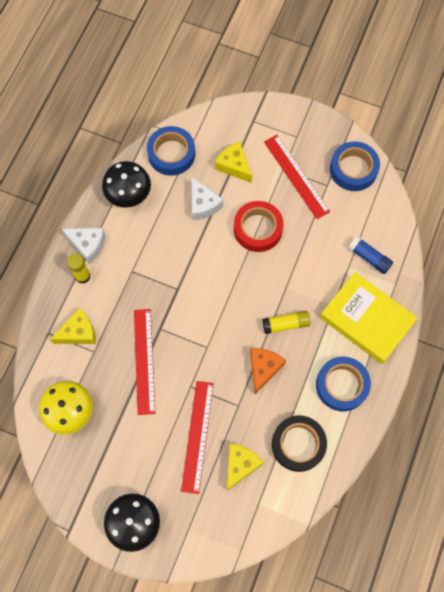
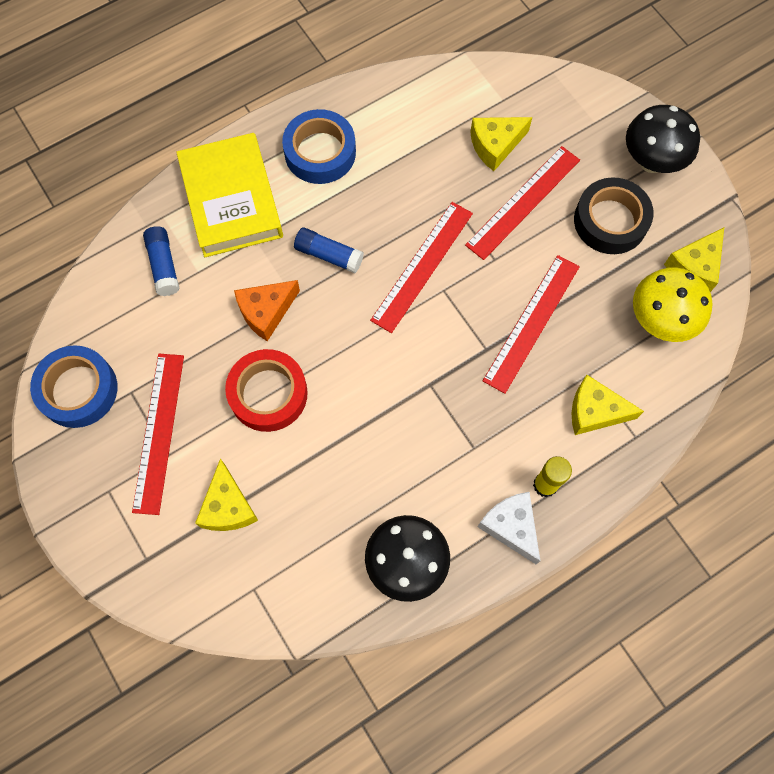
camera: 145 degrees left, 0 degrees up
blue tape [147,126,195,176] -> none
white cheese [192,177,223,220] -> none
orange cheese [250,348,286,394] -> orange cheese moved to [234,280,300,341]
yellow glue stick [263,311,311,334] -> blue glue stick [294,228,364,273]
black tape [272,415,327,472] -> black tape moved to [574,177,654,254]
none -> red ruler [370,202,473,333]
none -> yellow cheese [664,228,724,292]

